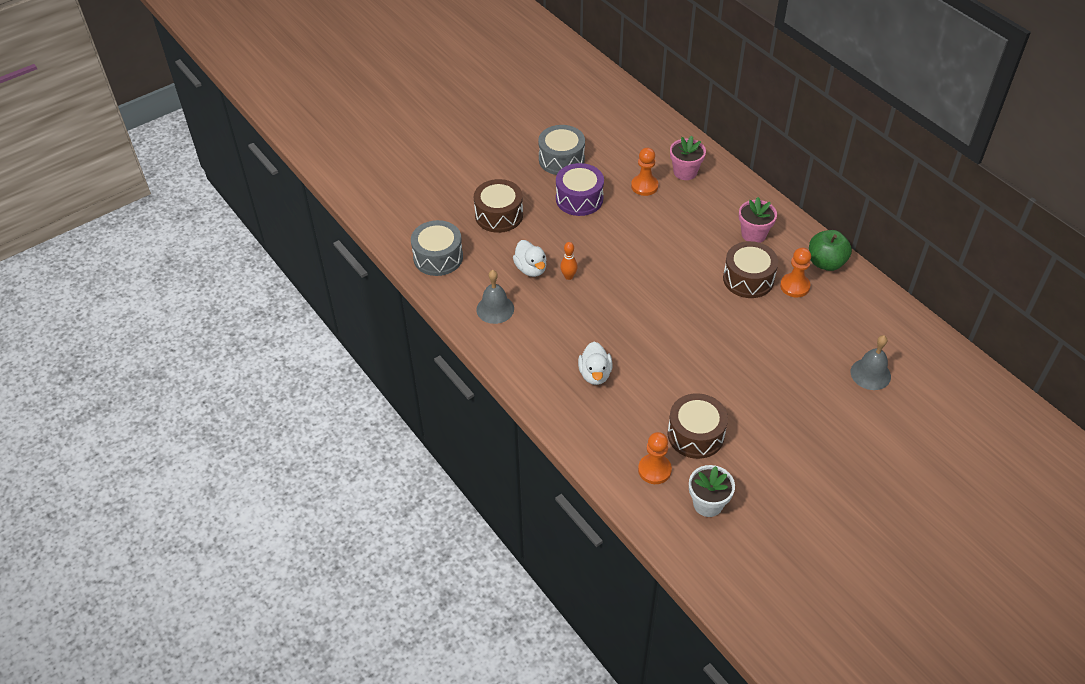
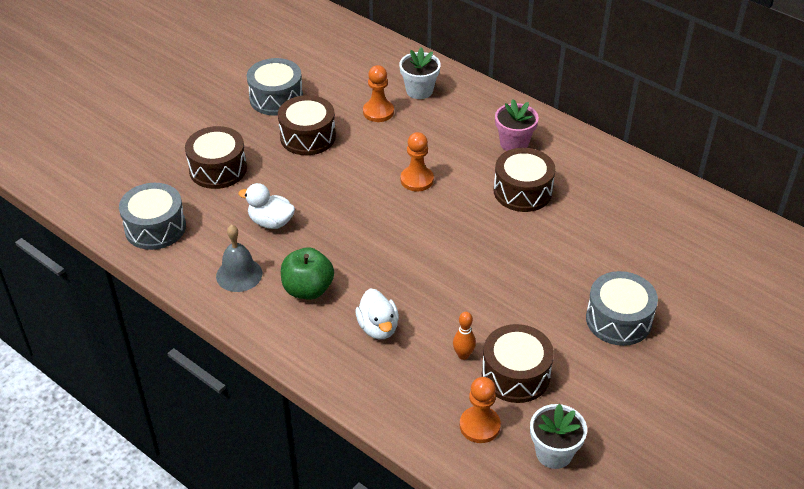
camera: 15 degrees left, 5 degrees down
white duck [513,240,547,277] -> white duck turned 150 degrees clockwise [238,183,295,229]
purple drum [556,163,604,216] -> brown drum [278,95,336,155]
orange bowling pin [560,242,578,280] -> orange bowling pin moved to [453,312,476,360]
pink flower pot [670,136,706,180] -> white flower pot [399,47,441,99]
orange pawn [780,248,811,297] -> orange pawn moved to [401,132,434,191]
green apple [809,230,852,271] -> green apple moved to [281,247,334,300]
grey bell [851,335,891,390] -> none
none -> grey drum [586,271,658,346]

